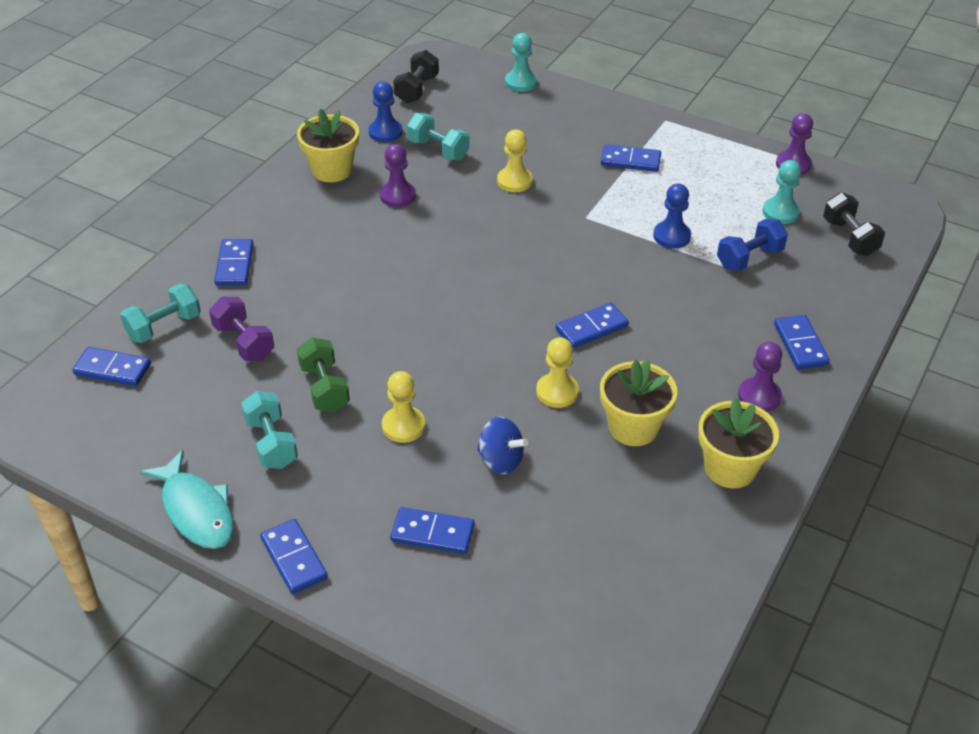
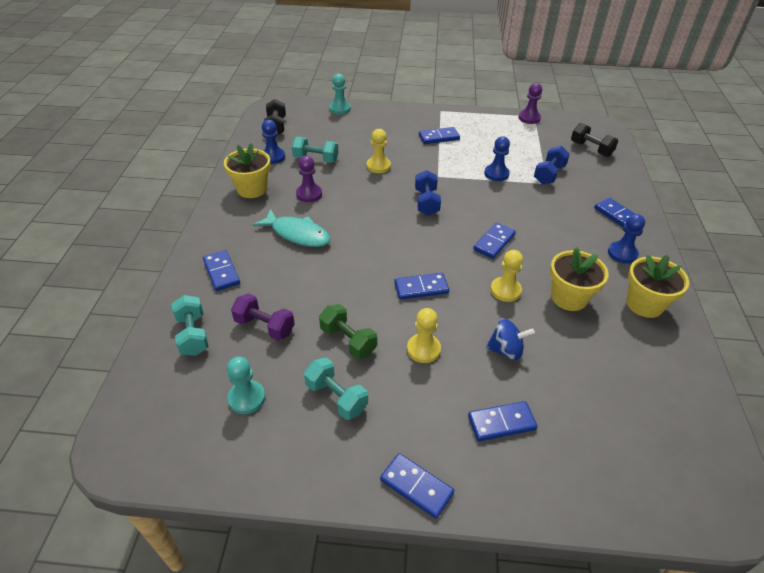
camera: 25 degrees left, 0 degrees up
blue domino [72,347,151,386] -> blue domino moved to [394,273,449,300]
turquoise dumbbell [120,284,201,343] -> turquoise dumbbell turned 45 degrees counterclockwise [172,295,209,356]
turquoise fish [140,450,234,549] -> turquoise fish moved to [253,209,331,247]
purple pawn [738,342,782,412] -> blue pawn [608,214,645,264]
turquoise pawn [762,160,801,224] -> turquoise pawn moved to [227,356,265,414]
none -> blue dumbbell [415,170,441,216]

